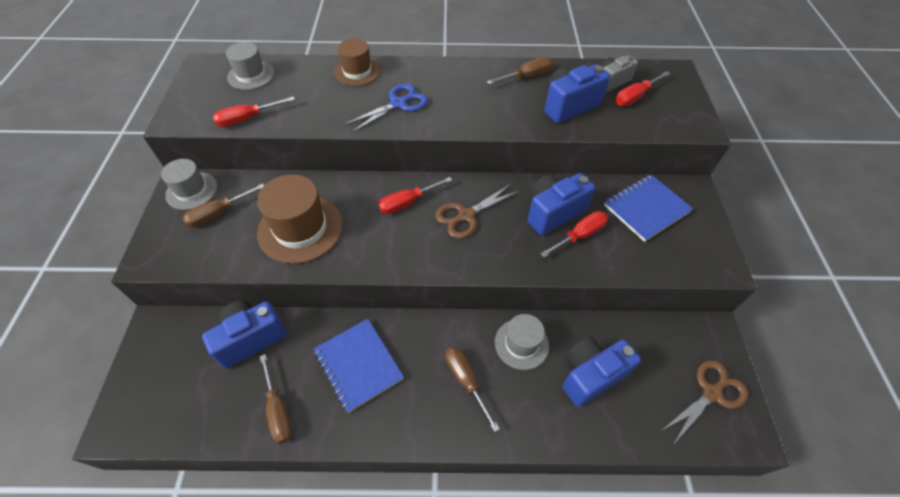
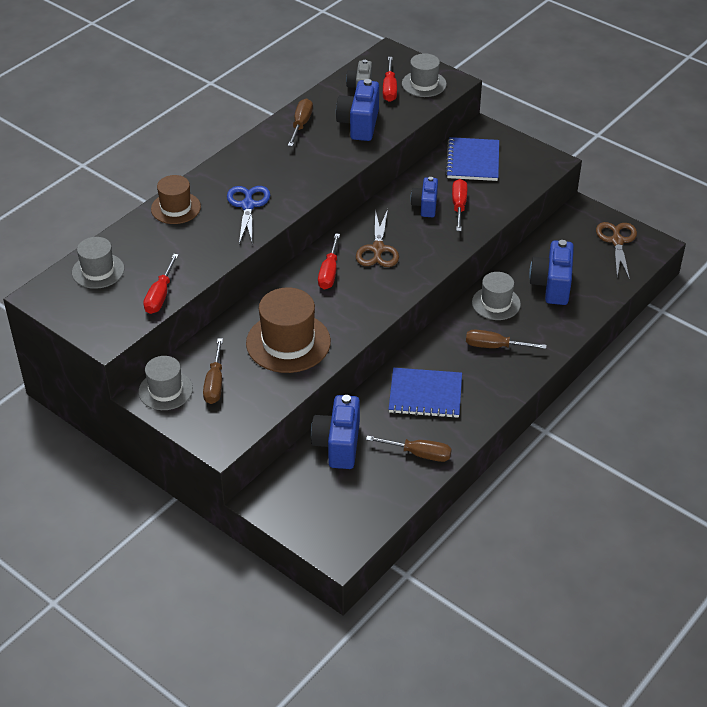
camera: 50 degrees left, 10 degrees down
blue camera [528,173,595,235] -> blue camera [410,177,438,217], size x0.64
none -> grey hat [402,53,447,97]

